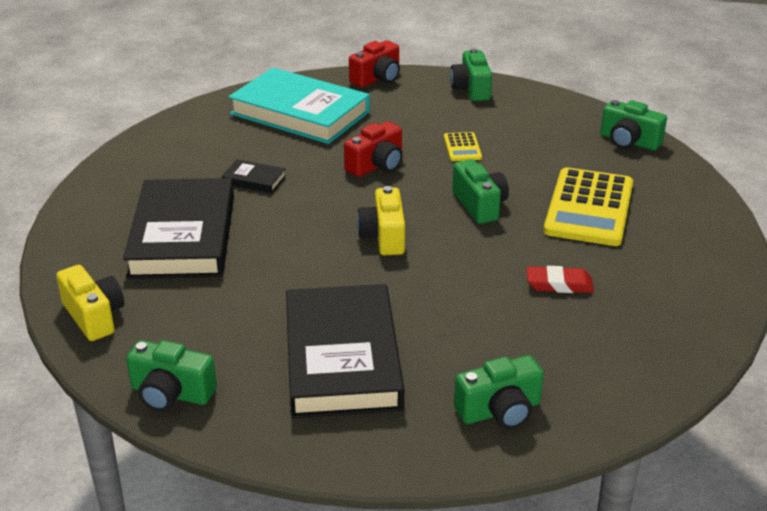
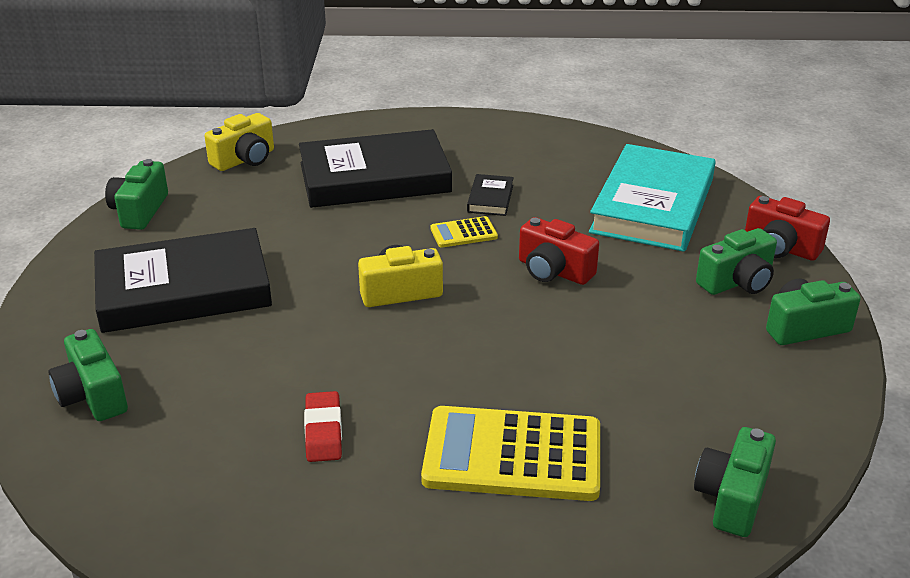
camera: 80 degrees right, 0 degrees up
yellow calculator [444,132,482,161] -> yellow calculator moved to [430,216,498,248]
green camera [452,159,509,224] -> green camera moved to [696,228,777,295]

